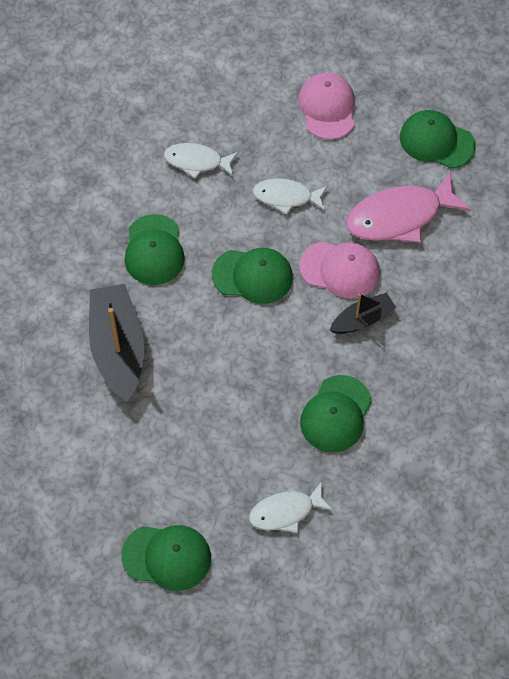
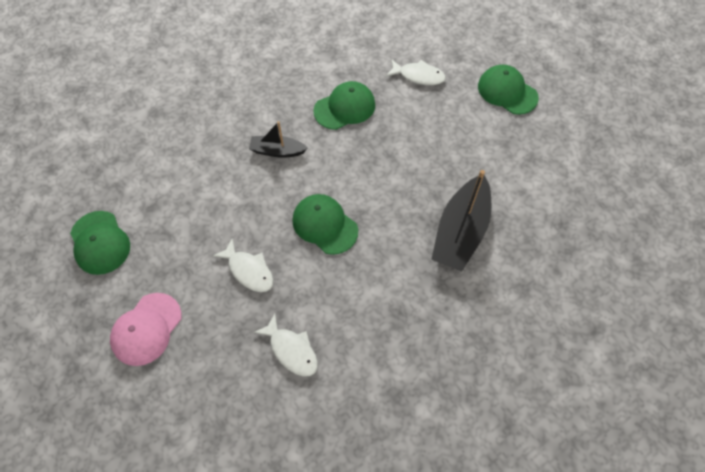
camera: 145 degrees left, 0 degrees up
green cap [125,214,185,285] -> none
pink cap [299,241,380,299] -> none
pink fish [346,171,472,243] -> none

